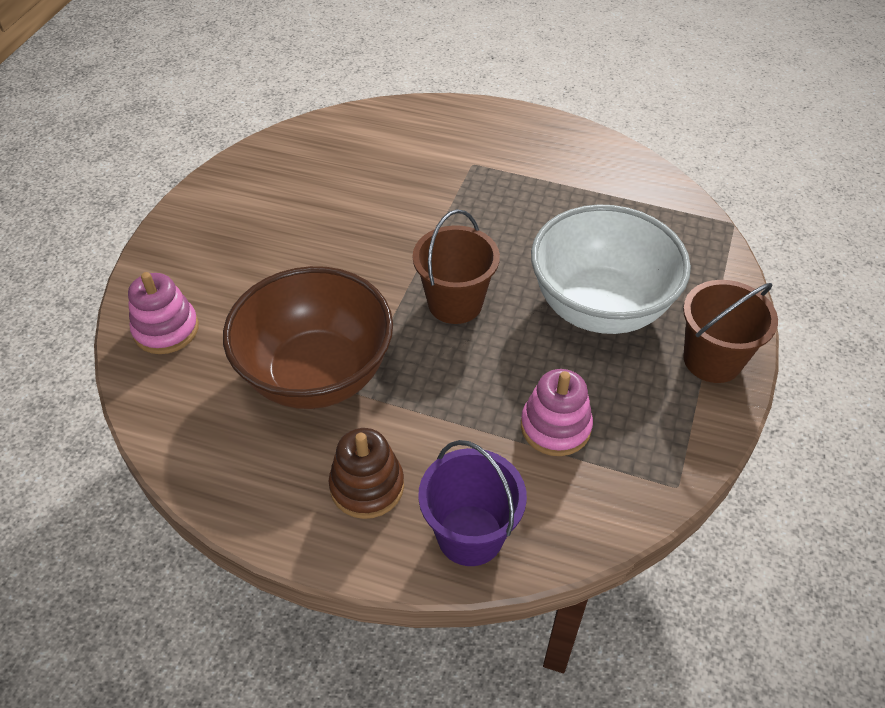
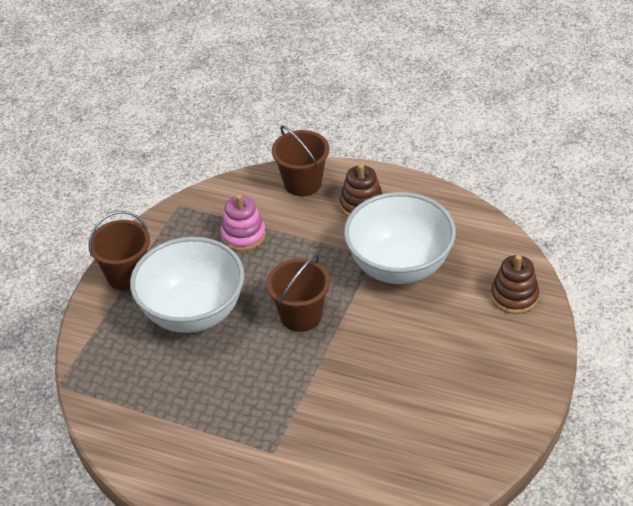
camera: 175 degrees left, 5 degrees down
pink stacking toy [128,272,199,354] -> brown stacking toy [491,255,539,314]
brown bowl [223,266,393,409] -> white bowl [344,192,456,284]
purple bucket [418,440,527,566] -> brown bucket [272,126,329,196]

